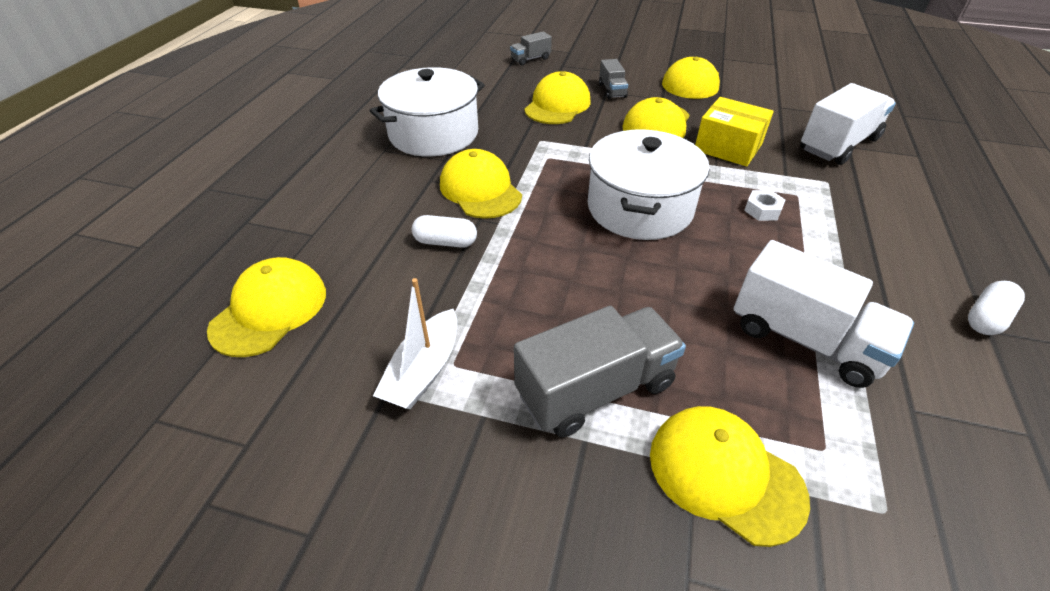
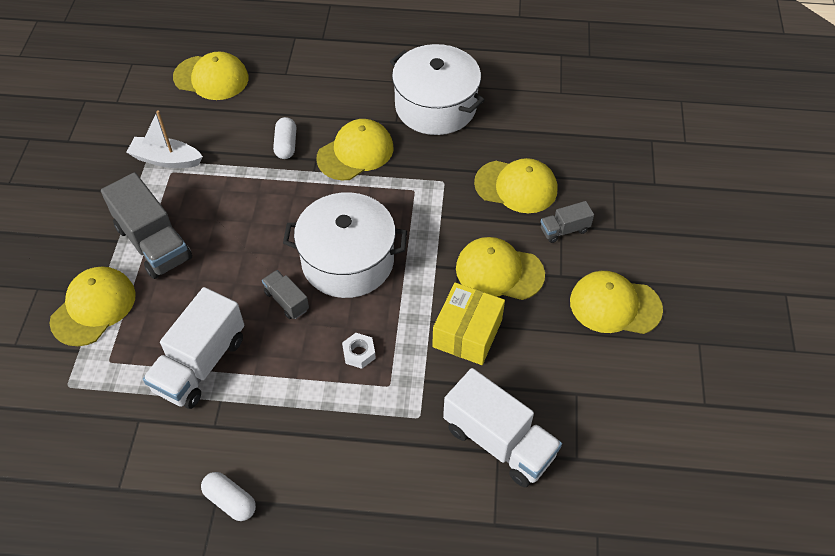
camera: 80 degrees right, 10 degrees up
grey truck [510,31,552,65] -> grey truck moved to [262,270,309,319]

